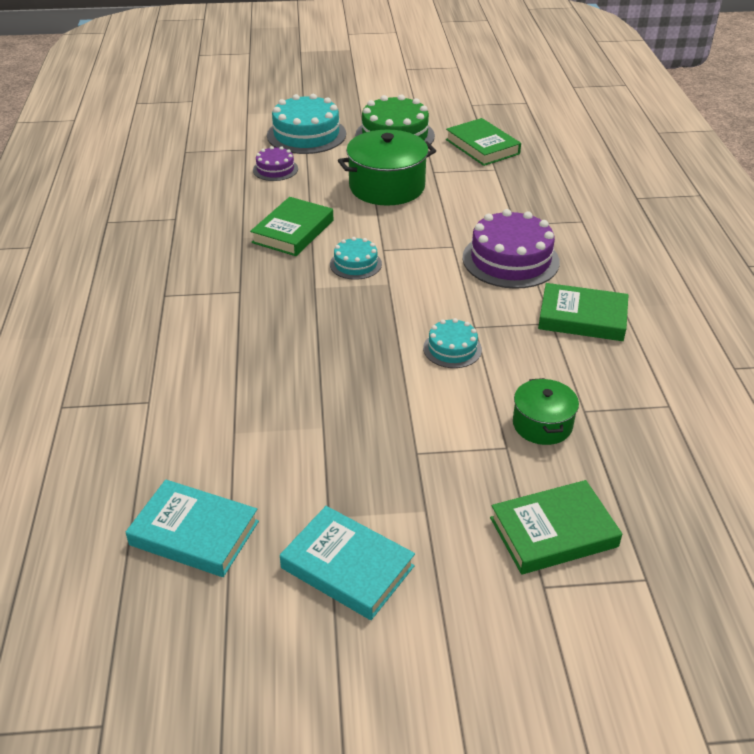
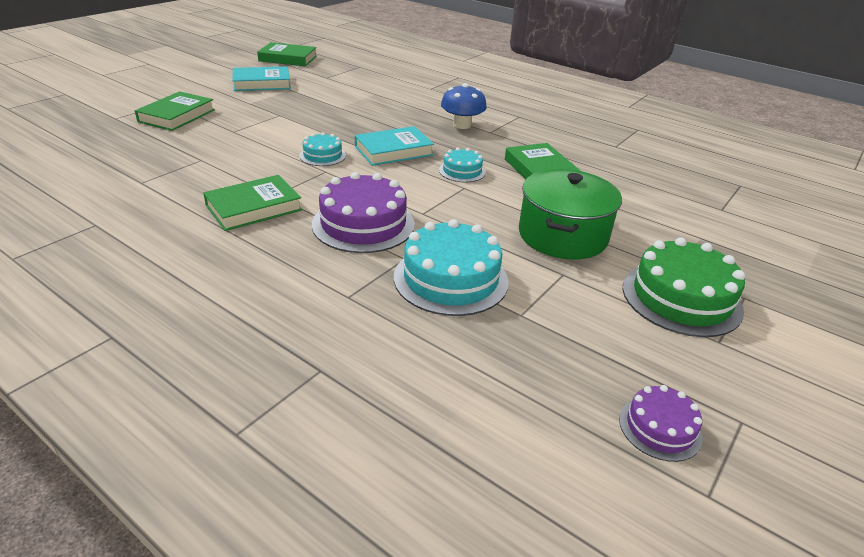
camera: 130 degrees right, 5 degrees down
turquoise book [126,480,259,577] -> turquoise book moved to [355,126,434,166]
purple cake [253,146,298,181] -> purple cake moved to [619,385,703,462]
turquoise cake [267,94,346,154] -> turquoise cake moved to [394,219,509,316]
green book [446,118,521,166] -> green book moved to [257,42,317,66]
green pot [513,378,579,445] -> none
none -> blue mushroom [441,83,487,129]

